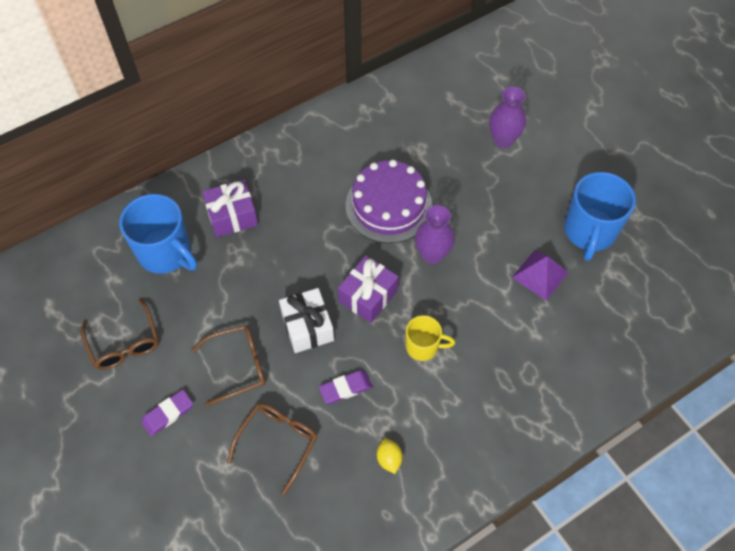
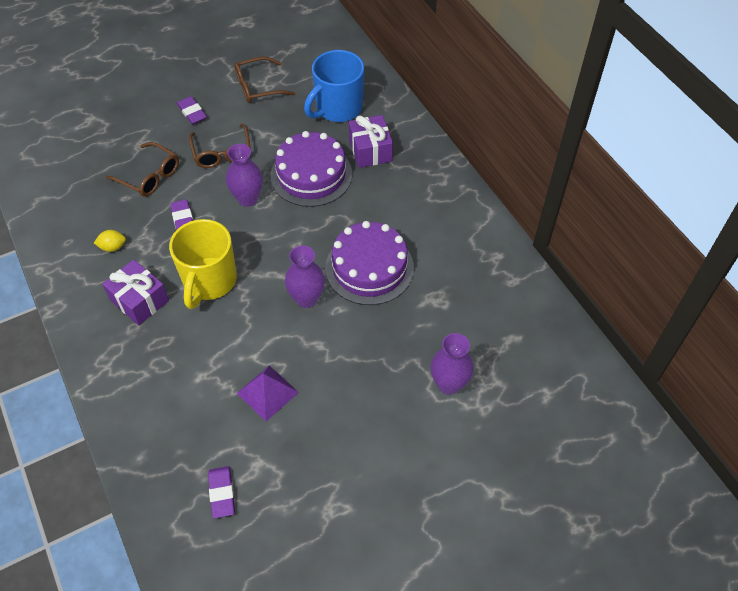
camera: 95 degrees right, 5 degrees down
white gift [279,288,334,353] -> purple vase [226,144,263,207]
purple gift [338,256,399,323] -> purple gift moved to [102,260,169,325]
yellow mug [406,315,455,361] -> yellow mug [169,219,237,309], size x1.77
blue mug [564,172,636,261] -> none
none -> purple eraser [208,466,235,518]
none -> purple cake [270,131,352,207]

